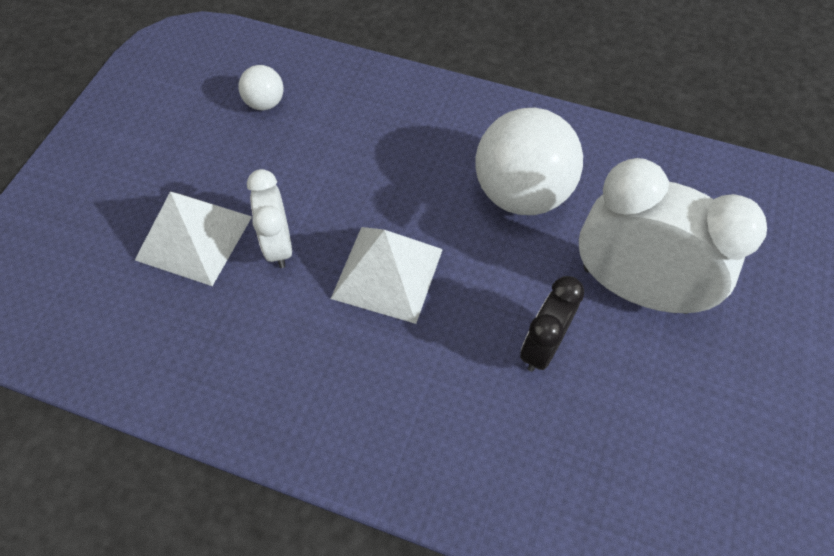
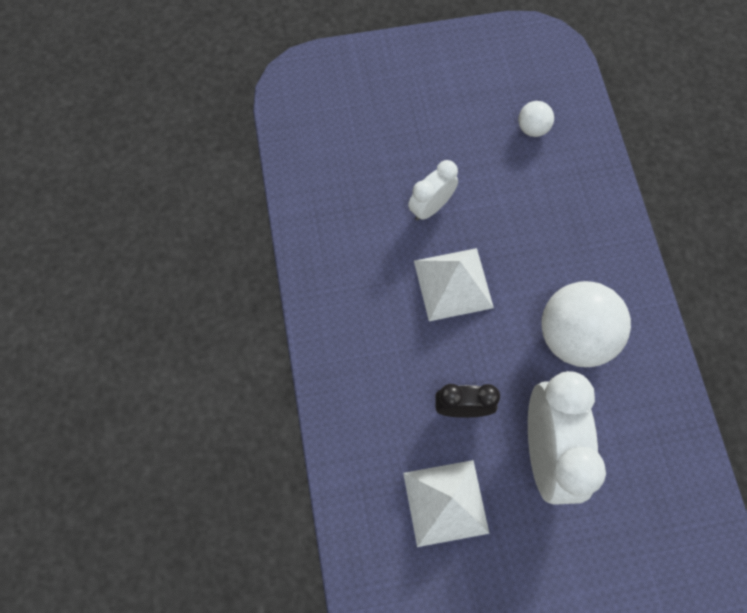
camera: 60 degrees right, 10 degrees up
white pyramid [135,192,252,286] -> white pyramid moved to [403,460,490,547]

